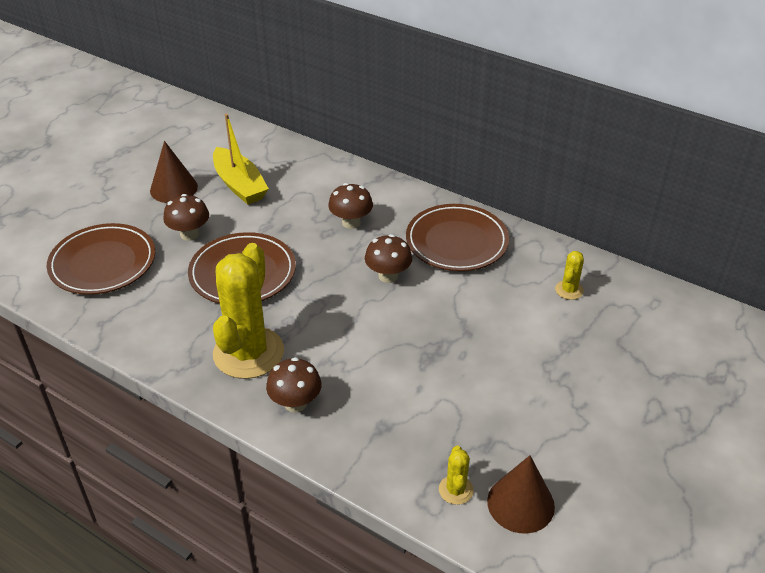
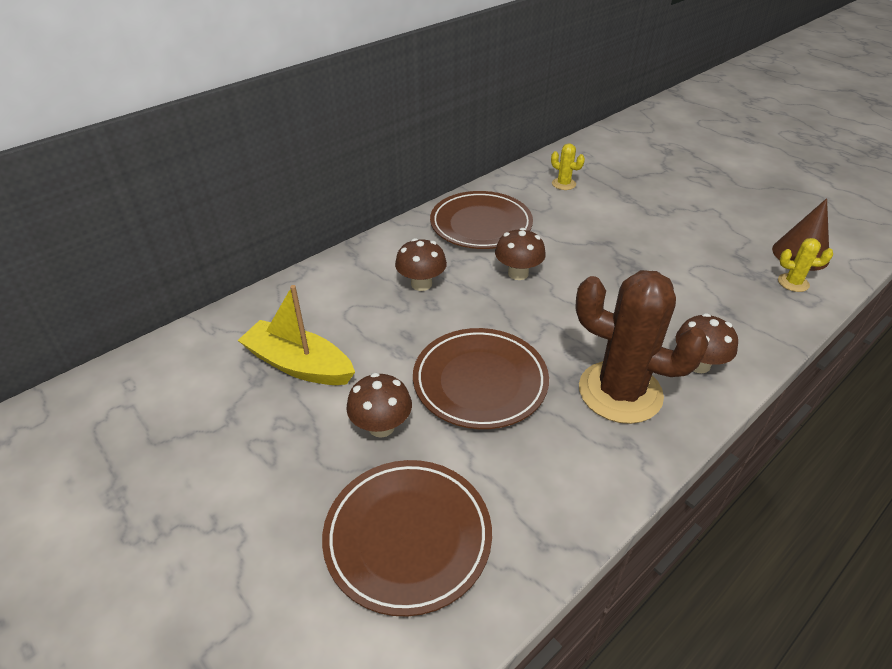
camera: 75 degrees left, 0 degrees up
brown cone [150,141,198,203] -> none
yellow boat [213,114,269,205] -> yellow boat turned 135 degrees counterclockwise [238,285,355,385]
yellow cactus [213,243,284,379] -> brown cactus [575,270,709,424]

